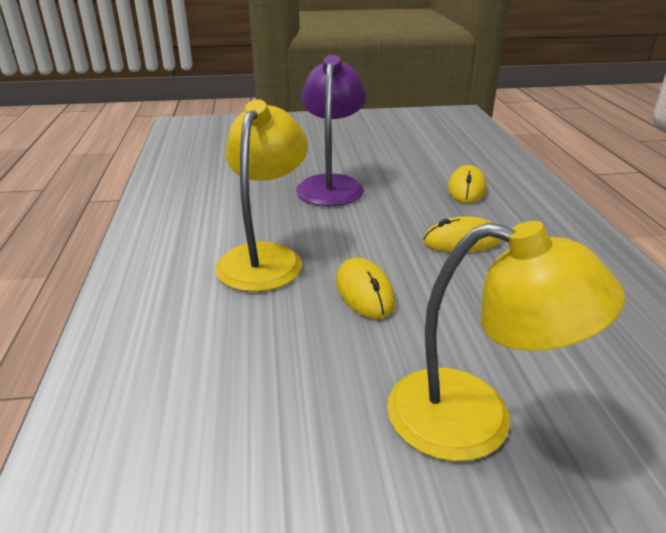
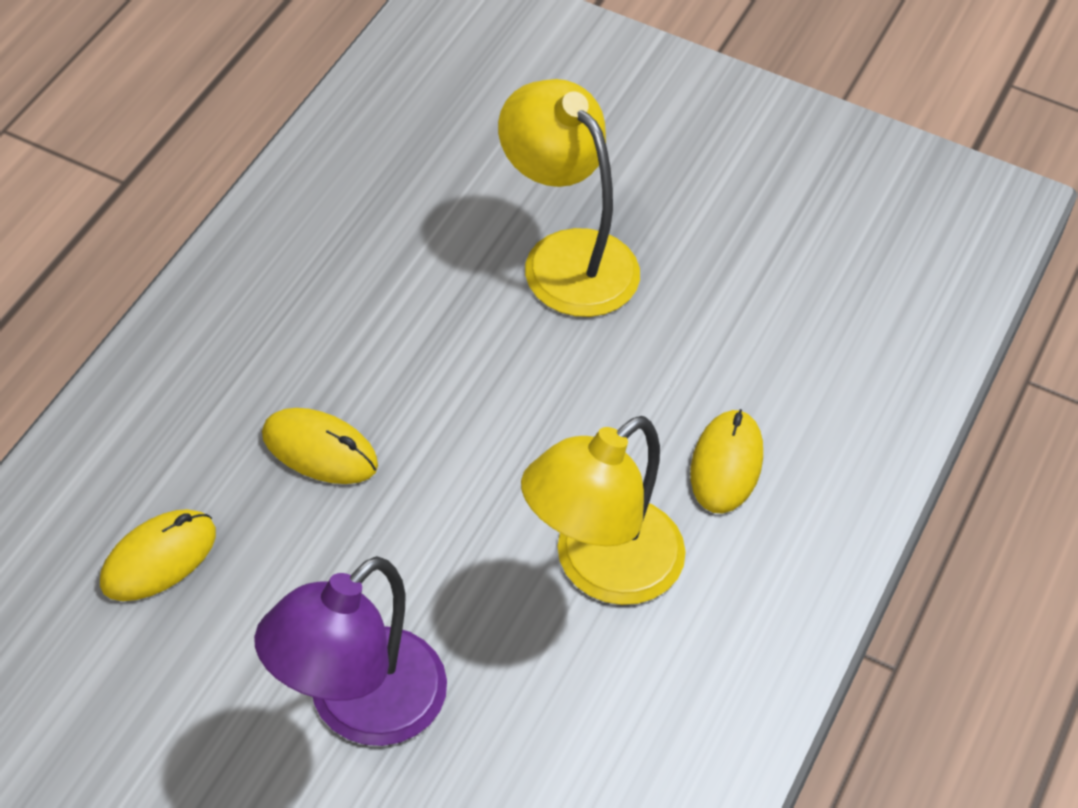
camera: 150 degrees left, 20 degrees up
yellow mouse [336,258,395,319] -> yellow mouse moved to [691,409,763,513]

